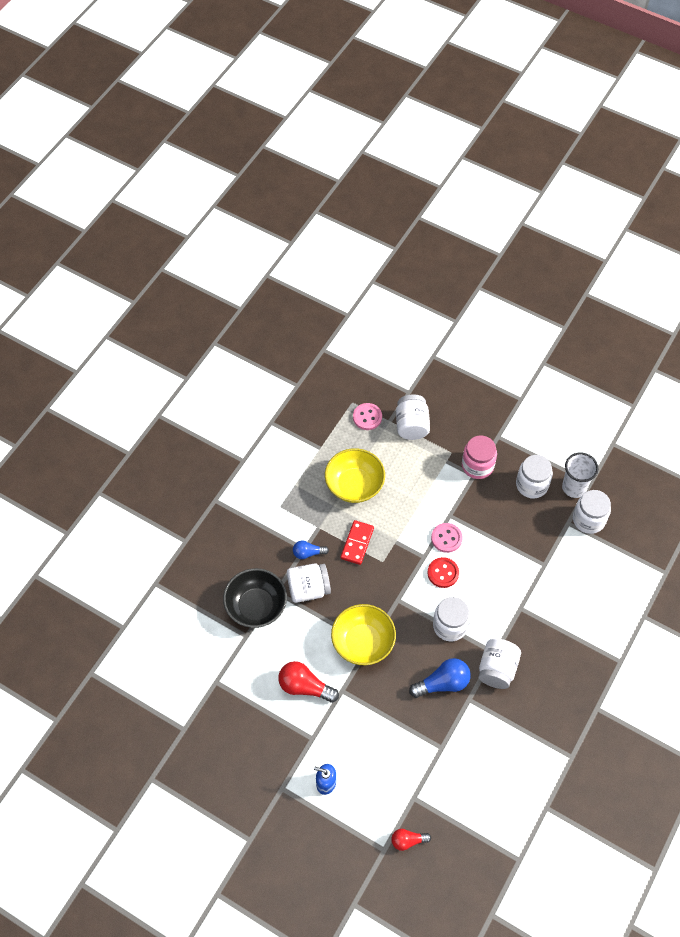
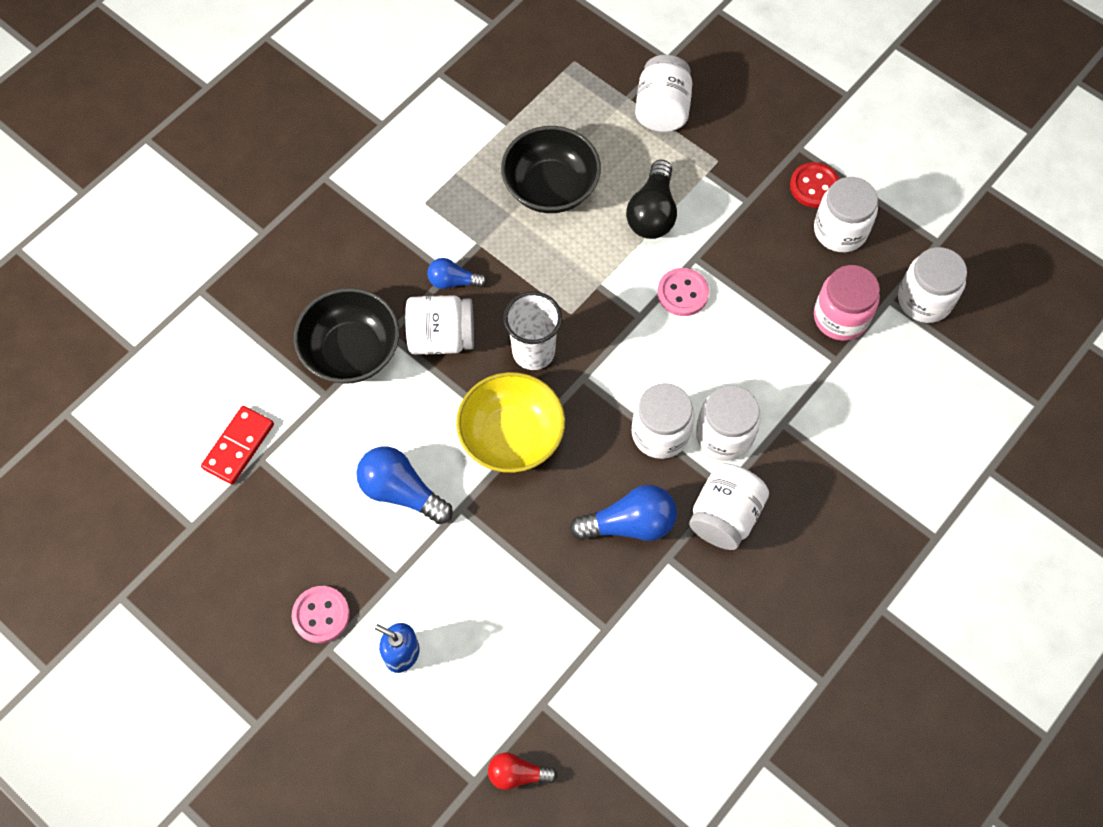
camera: 10 degrees right, 5 degrees up
red light bulb [278,661,339,703] -> blue light bulb [356,447,453,524]
yellow bowl [325,448,385,503] -> black bowl [501,126,601,213]
red domino [341,520,374,565] -> red domino moved to [201,406,274,485]
pink button [353,403,382,430] -> pink button moved to [292,586,350,643]
red button [428,557,459,588] -> red button moved to [790,162,839,208]
pink jar [462,435,497,479] -> pink jar moved to [814,265,880,341]
white cup [562,453,598,498] -> white cup moved to [503,291,562,370]
none -> black light bulb [626,160,677,239]
none -> white jar [696,385,761,461]

